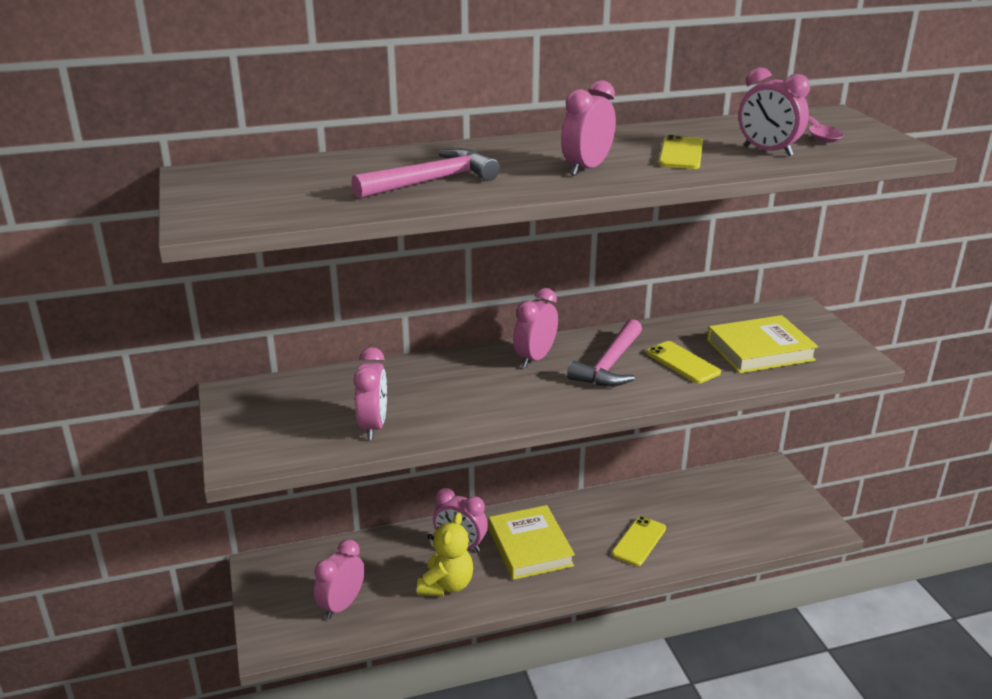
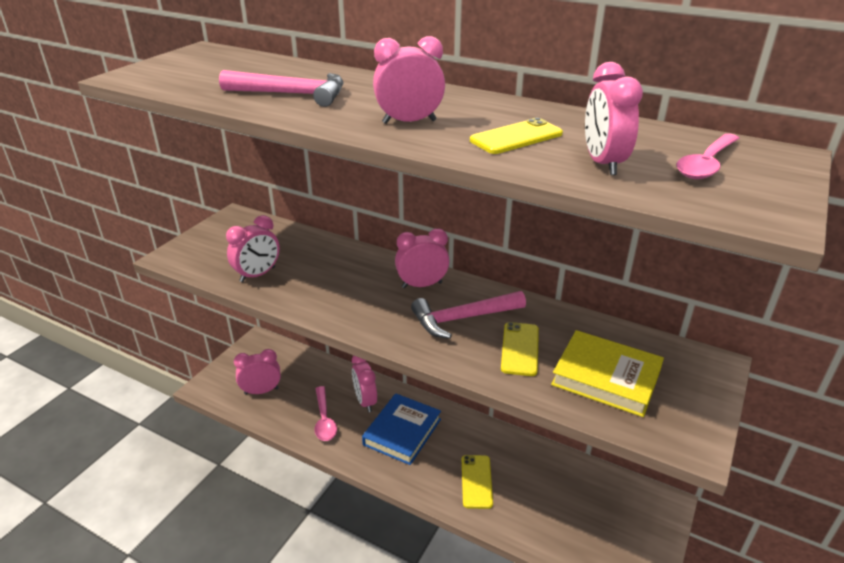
camera: 45 degrees right, 5 degrees up
yellow teddy bear [417,512,473,596] -> pink spoon [315,386,337,441]
yellow book [488,505,575,580] -> blue book [362,393,441,465]
yellow phone [612,516,666,566] -> yellow phone turned 75 degrees counterclockwise [462,455,493,509]

